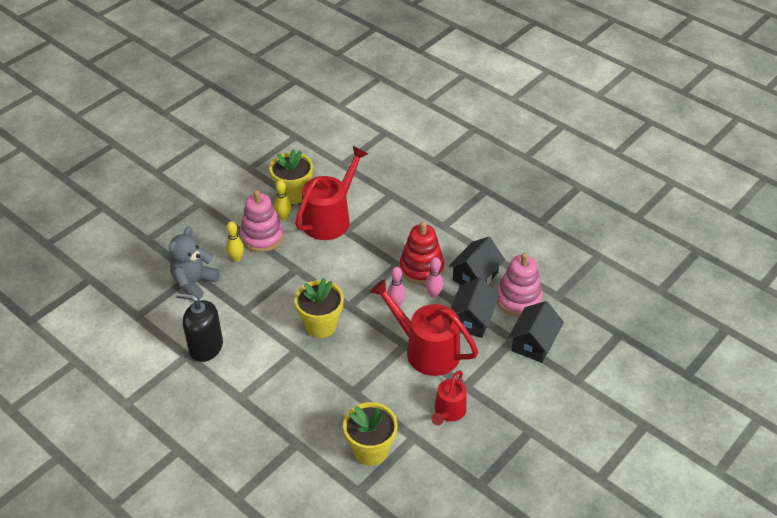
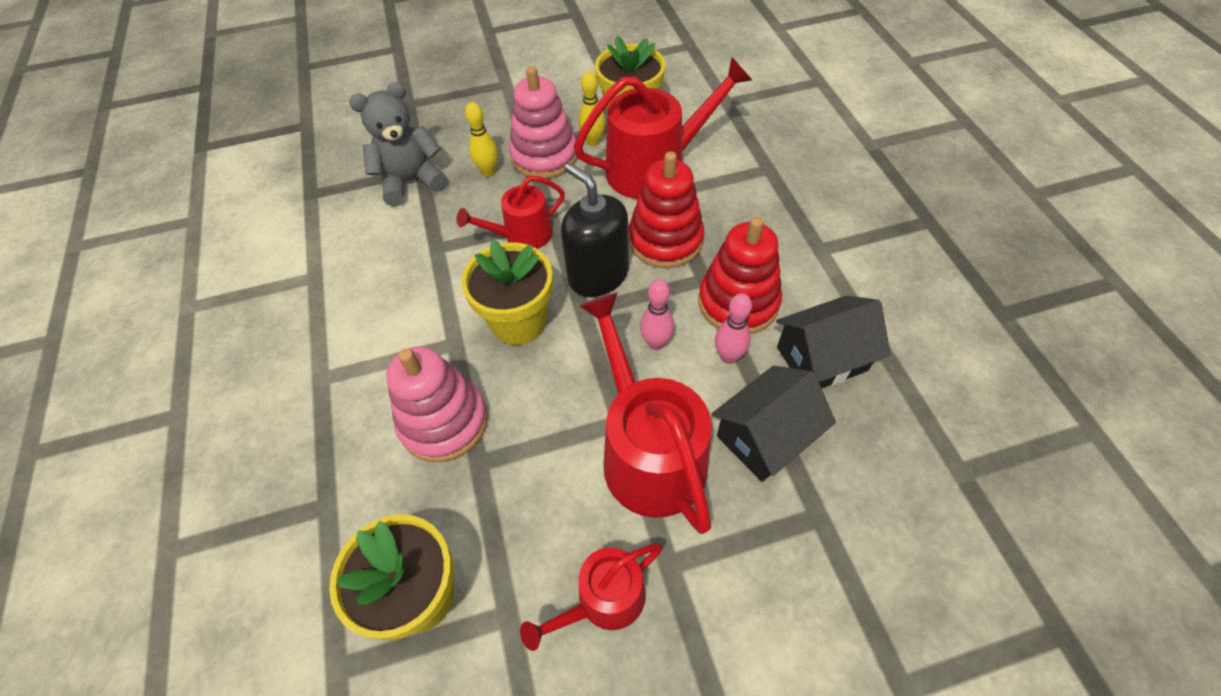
camera: 35 degrees right, 10 degrees up
black soap dispenser [176,293,223,362] -> black soap dispenser moved to [561,163,629,297]
pink stacking toy [497,253,543,317] -> pink stacking toy moved to [386,347,488,462]
black house [508,301,564,363] -> none
none -> red watering can [457,176,565,249]
none -> red stacking toy [628,151,704,268]

